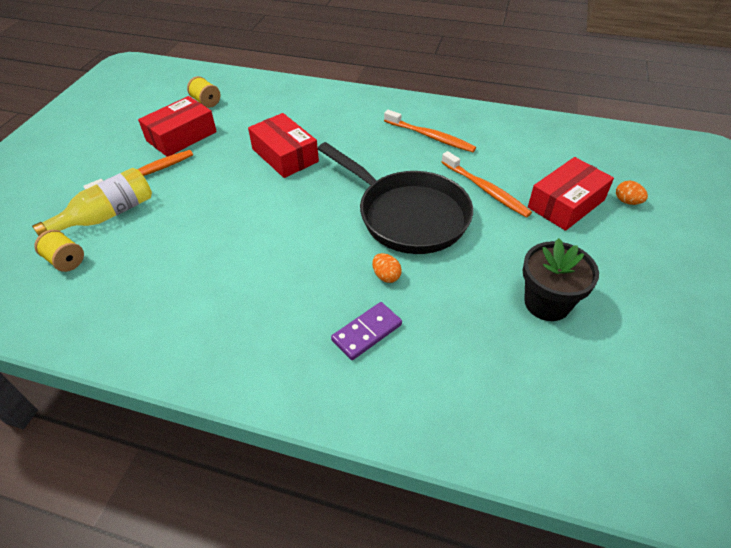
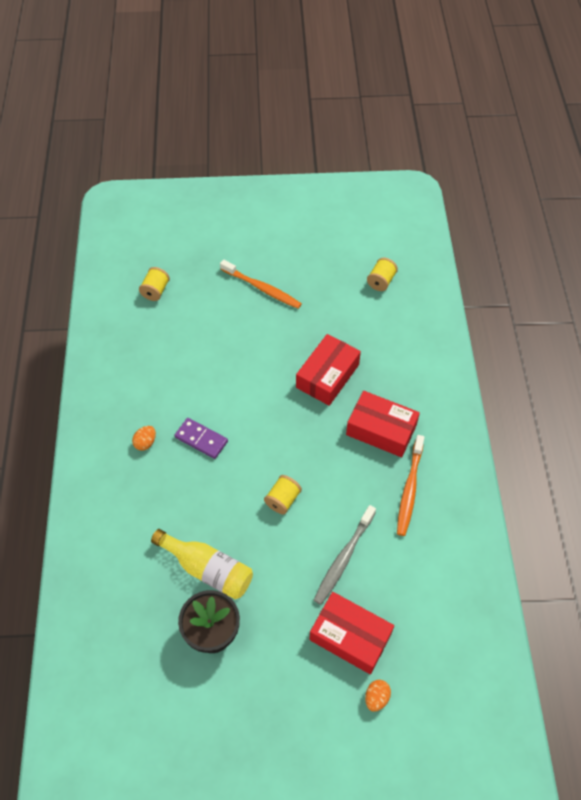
camera: 70 degrees right, 10 degrees up
yellow bottle [32,168,152,236] -> yellow bottle moved to [151,529,253,599]
red box [138,96,217,157] -> red box moved to [346,391,420,457]
black pan [318,142,473,254] -> yellow spool [264,475,302,514]
purple domino [331,302,402,360] -> purple domino moved to [174,418,228,459]
orange egg [372,253,402,283] -> orange egg moved to [132,426,156,451]
orange toothbrush [442,151,532,217] -> grey toothbrush [314,505,376,605]

